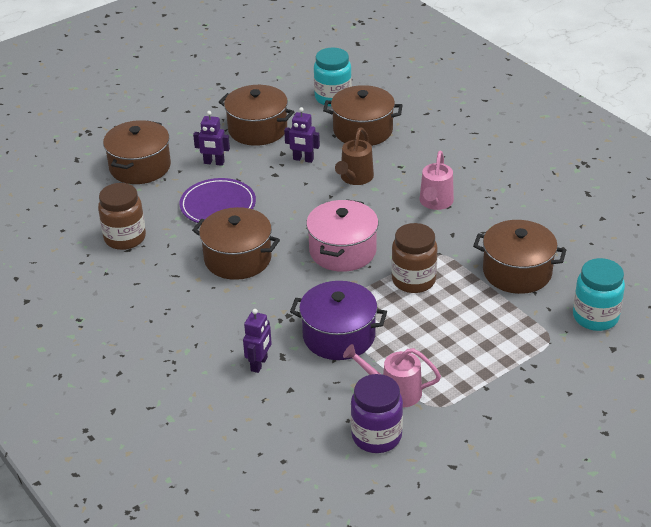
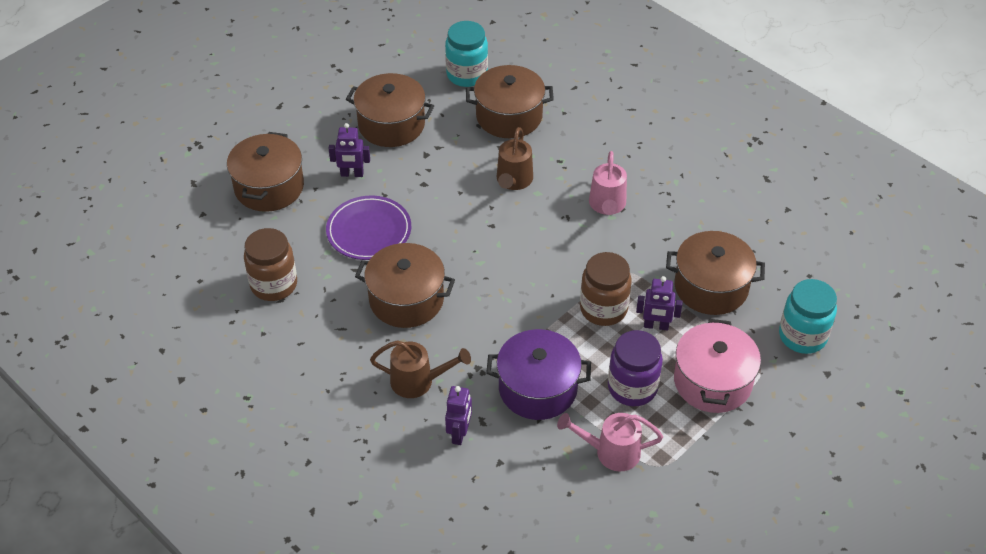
camera: 10 degrees left, 10 degrees up
purple robot [284,107,320,163] -> purple robot moved to [636,276,683,331]
pink pot [306,199,378,272] -> pink pot moved to [674,319,761,413]
purple jar [351,374,403,453] -> purple jar moved to [608,330,663,406]
none -> brown watering can [370,340,471,398]

